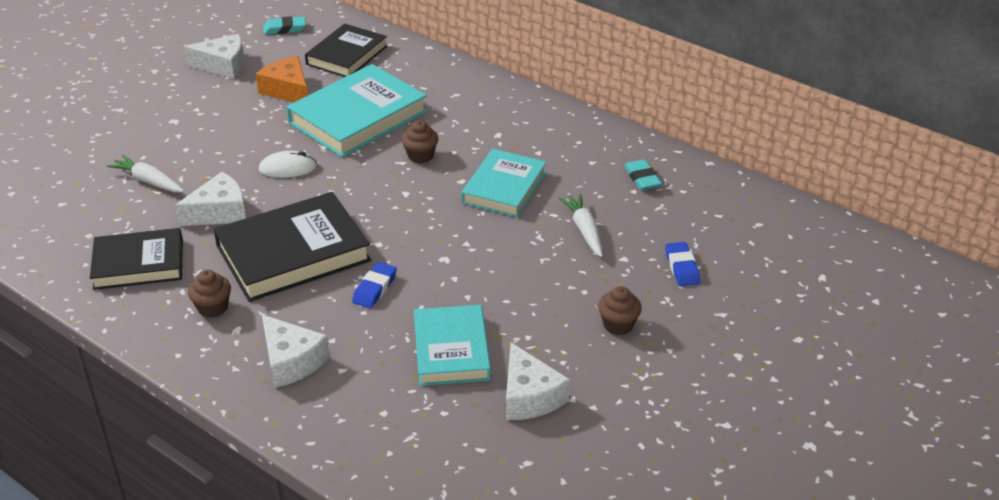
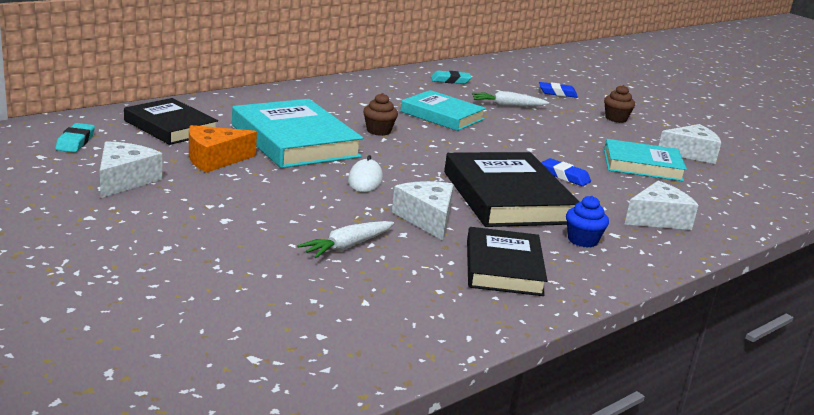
camera: 80 degrees left, 15 degrees down
brown cupcake [188,269,231,318] -> blue cupcake [566,196,609,248]

